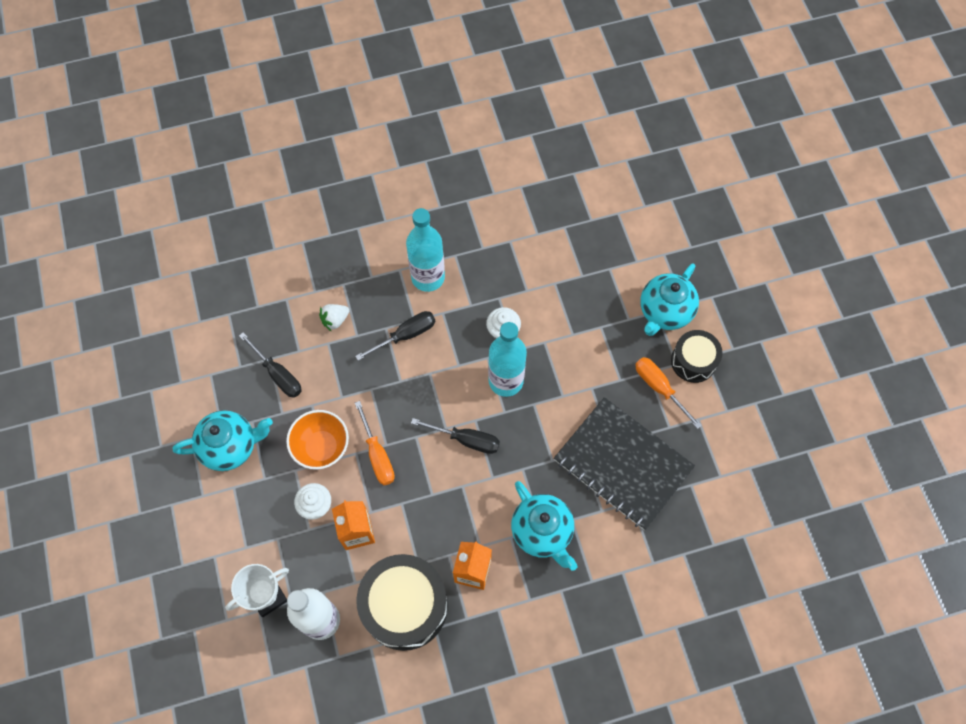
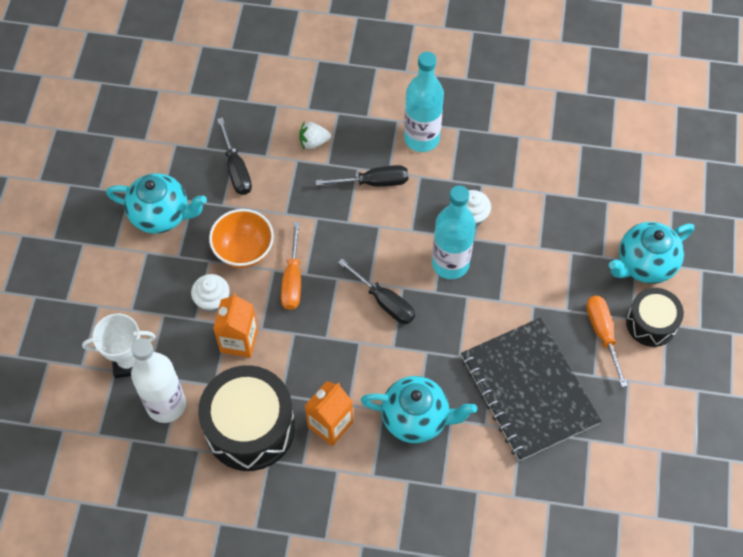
camera: 25 degrees right, 5 degrees down
turquoise teapot [511,481,577,571] -> turquoise teapot turned 75 degrees counterclockwise [361,376,477,443]

